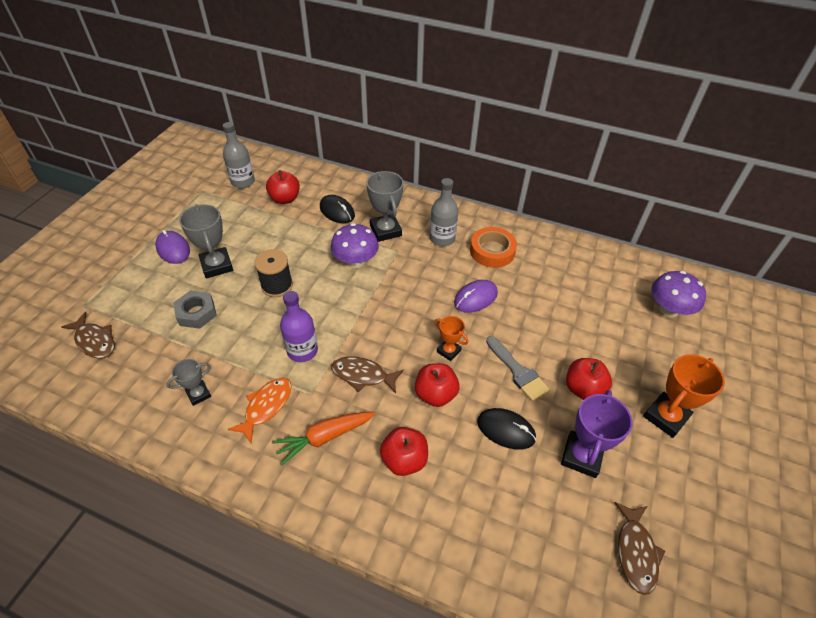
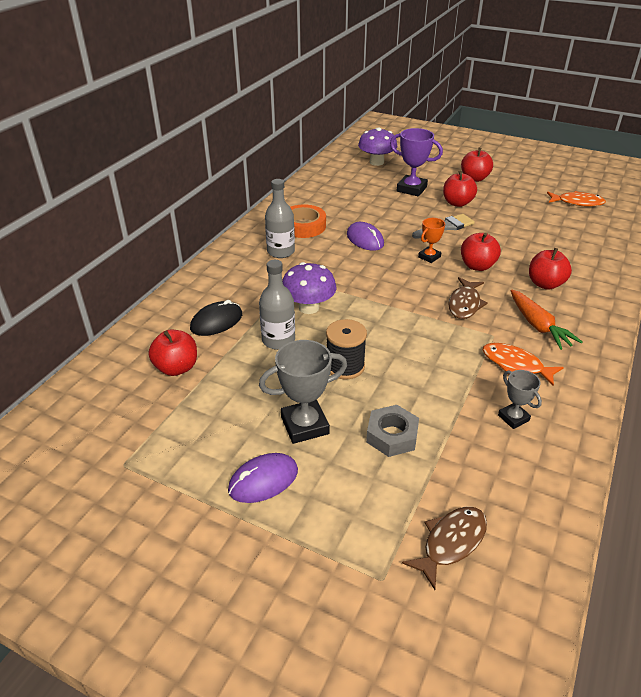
camera: 85 degrees left, 10 degrees down
grey bottle [223,122,255,189] -> grey bottle moved to [259,260,295,350]
purple bottle [280,291,318,362] -> none
grey trophy [366,171,403,242] -> none
black mouse [477,408,536,450] -> none
purple trophy [561,390,633,478] -> purple trophy moved to [390,128,443,196]
brown fish [614,502,665,595] -> orange fish [547,191,606,207]
orange trophy [643,354,725,438] -> red apple [461,148,493,182]

